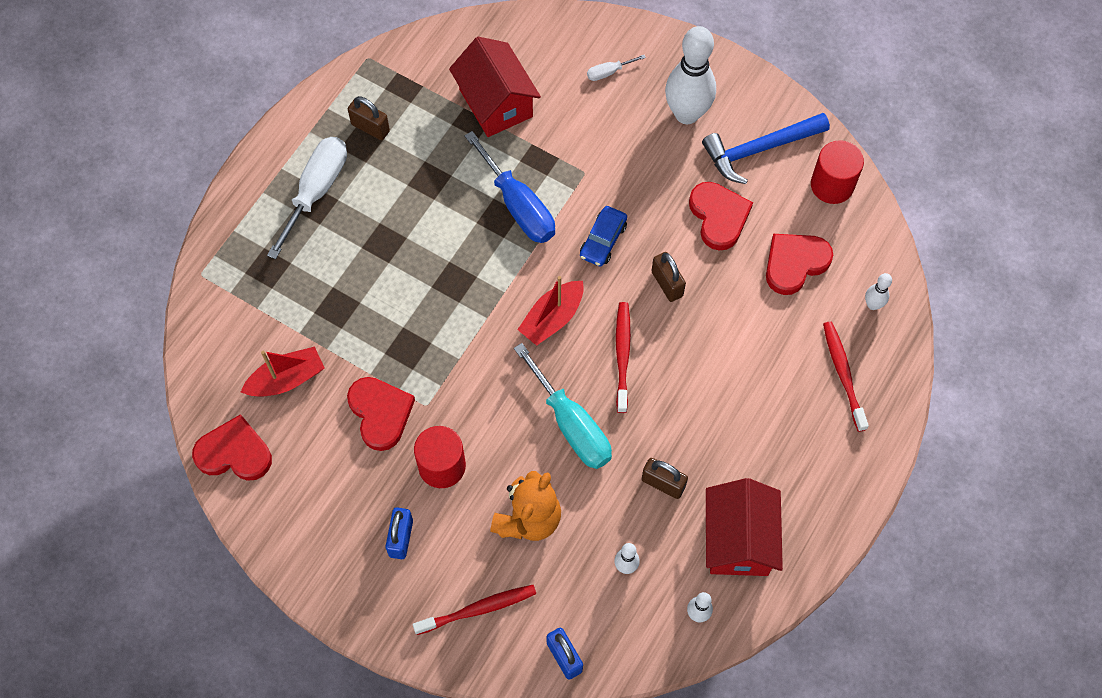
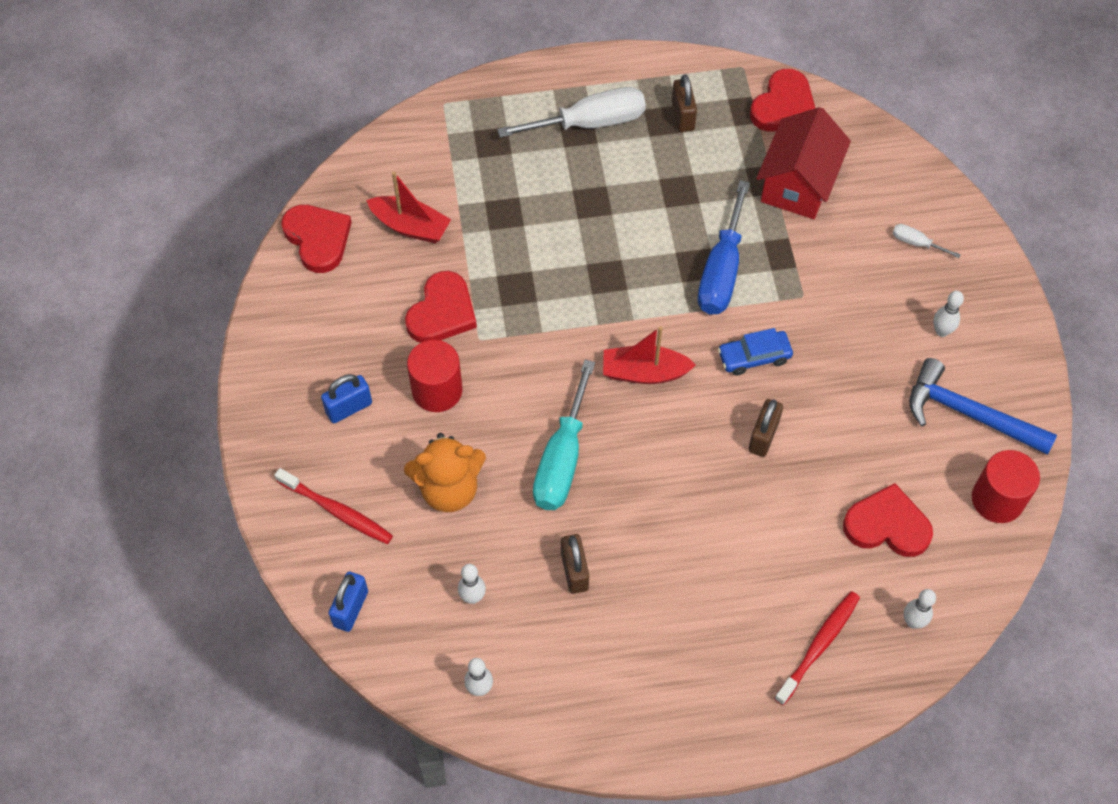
camera: 50 degrees right, 5 degrees down
red toothbrush [616,302,631,413] -> none
white bowling pin [665,26,716,124] -> white bowling pin [933,291,964,337], size x0.44
red heart [689,182,753,251] -> red heart moved to [750,69,815,132]
red house [706,478,783,576] -> none

